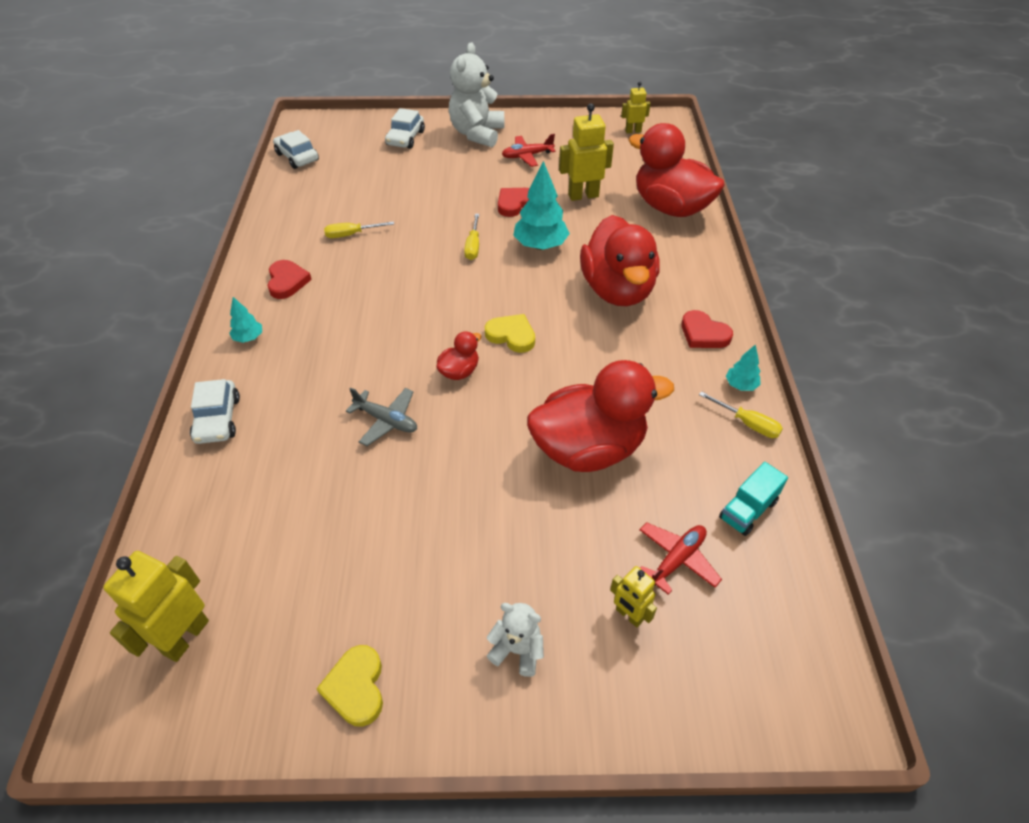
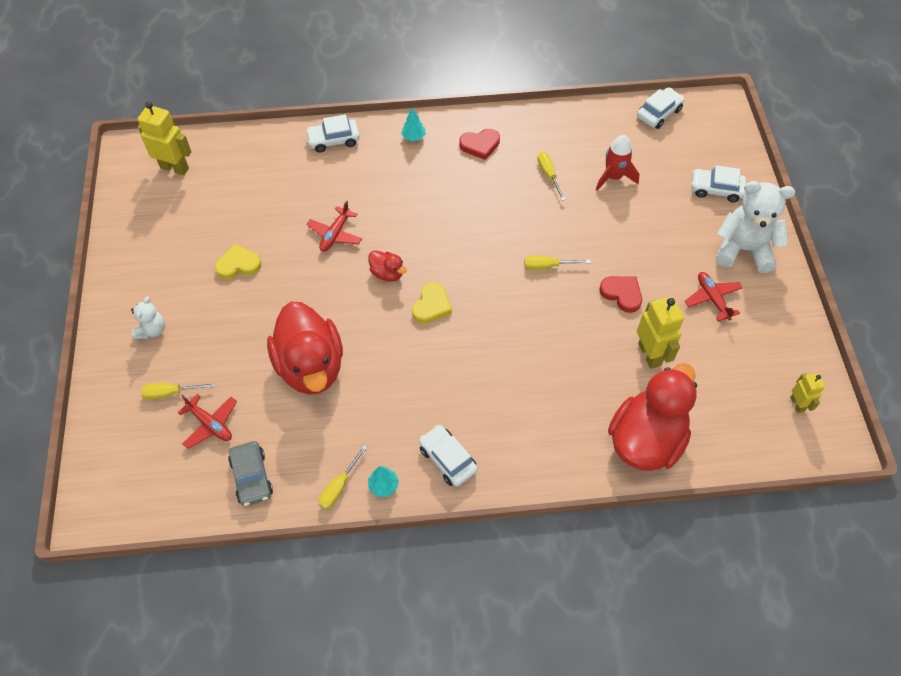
camera: 85 degrees right, 10 degrees up
yellow heart [316,645,383,727] -> yellow heart moved to [215,244,261,279]
grey plane [346,388,417,446] -> red plane [306,200,362,252]
turquoise tree [513,161,570,250] -> none
red duck [580,215,659,306] -> none
yellow robot [610,566,657,627] -> yellow screwdriver [141,383,214,399]
red heart [681,310,733,348] -> white car [419,425,478,487]
turquoise truck [719,462,788,536] -> grey car [228,441,273,506]
none -> red rocket [596,135,639,191]

